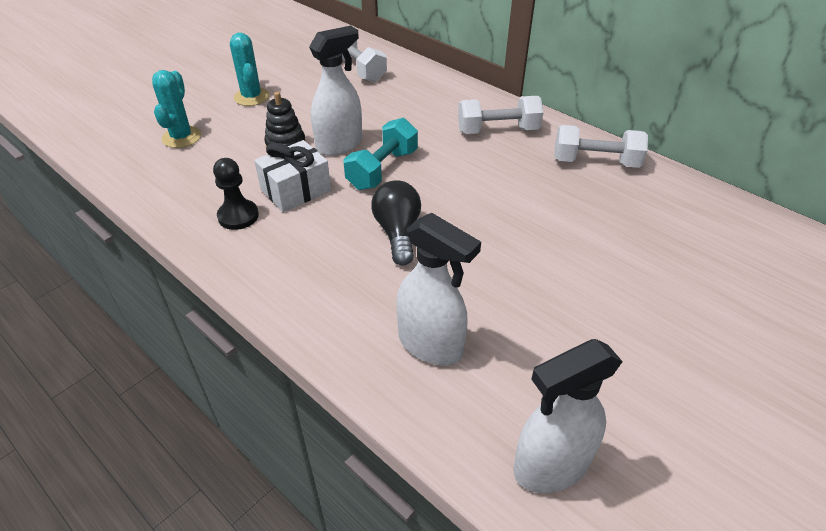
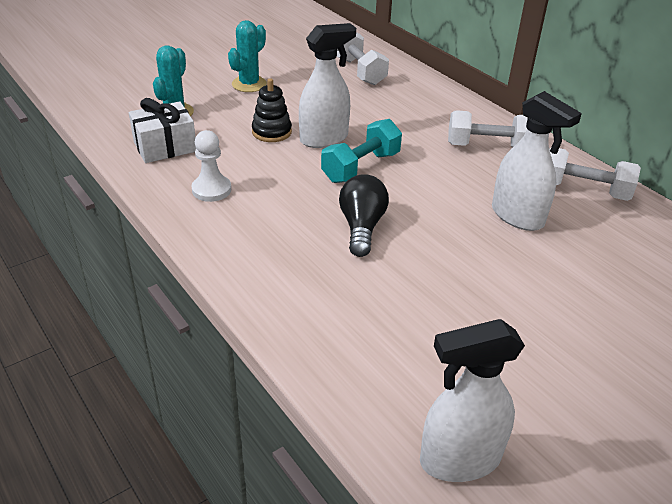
camera: 10 degrees right, 5 degrees down
black pawn [213,158,259,230] -> white pawn [191,130,231,202]
turquoise cactus [230,33,269,106] -> turquoise cactus turned 45 degrees clockwise [228,20,267,92]
white gift [254,140,331,212] -> white gift moved to [129,98,196,163]
white spray bottle [396,213,481,366] -> white spray bottle moved to [492,91,582,231]

